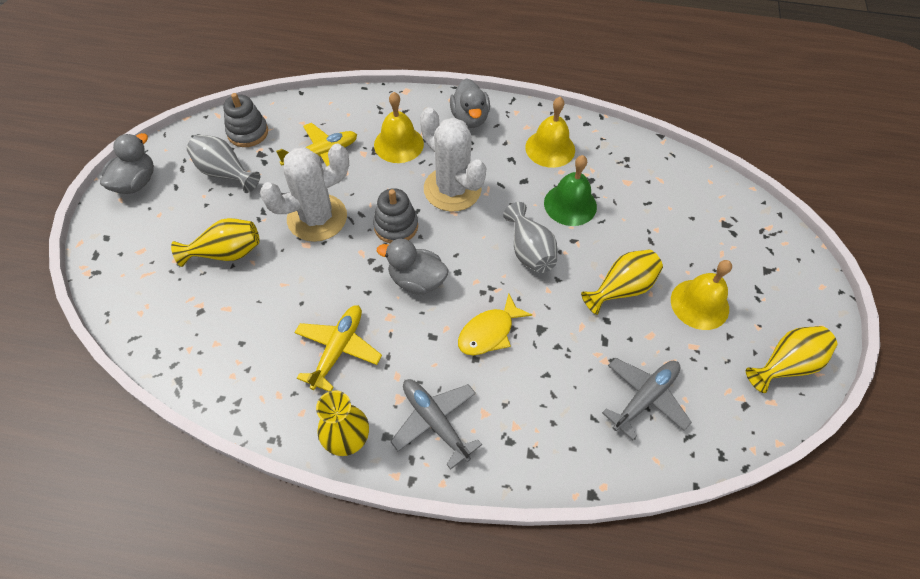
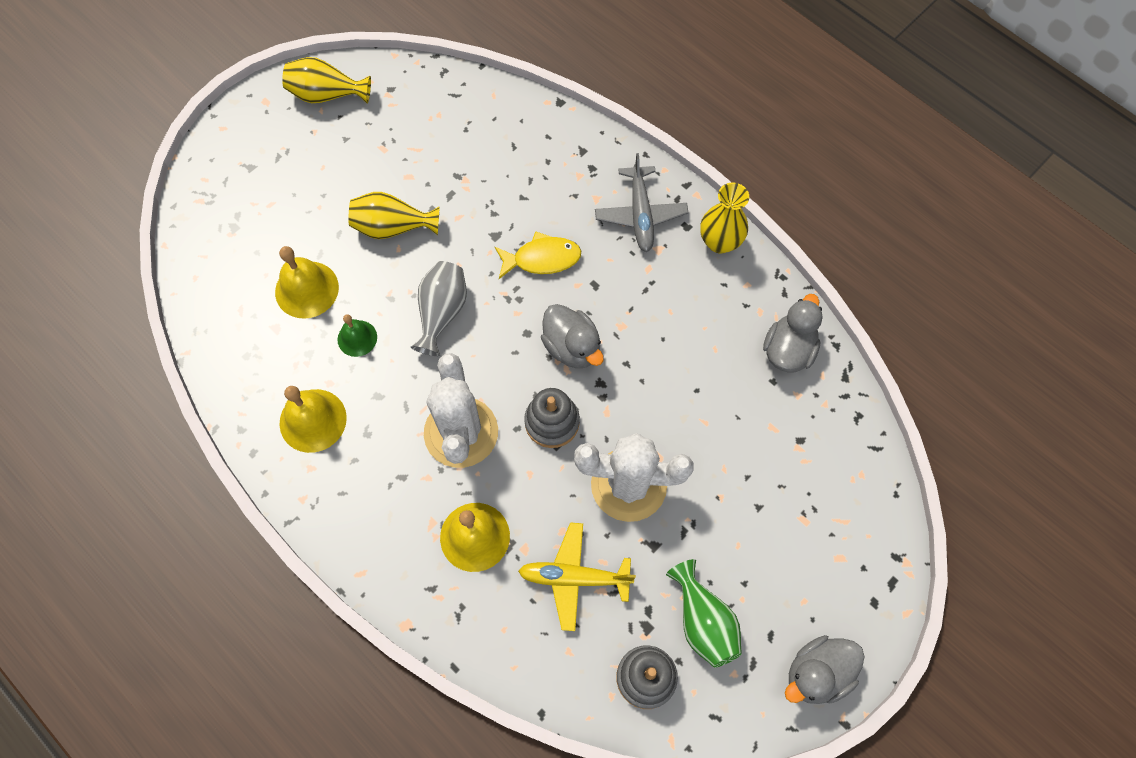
camera: 145 degrees left, 10 degrees up
yellow vase [171,218,260,267] -> none
grey vase [187,135,260,193] -> green vase [666,559,742,668]
yellow plane [294,305,382,391] -> none
grey duck [450,78,490,128] -> grey duck moved to [763,294,823,373]
green bell [544,155,597,226] -> green bell [338,314,377,357], size x0.61
grey plane [602,358,692,440] -> none
yellow bell [671,260,732,330] -> yellow bell moved to [275,246,339,319]

